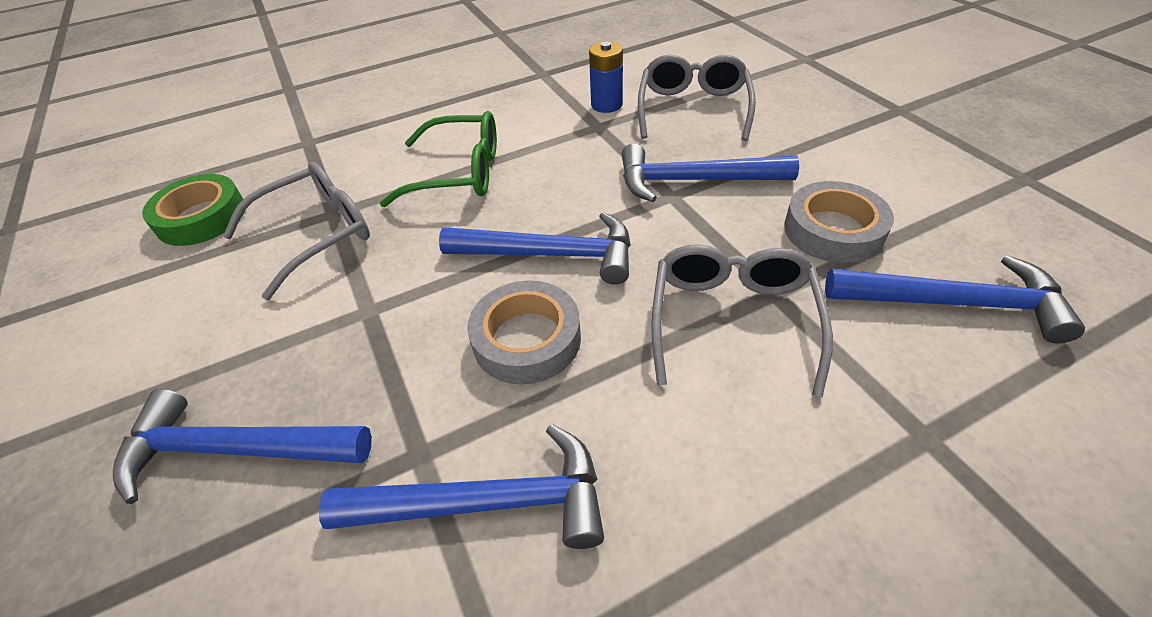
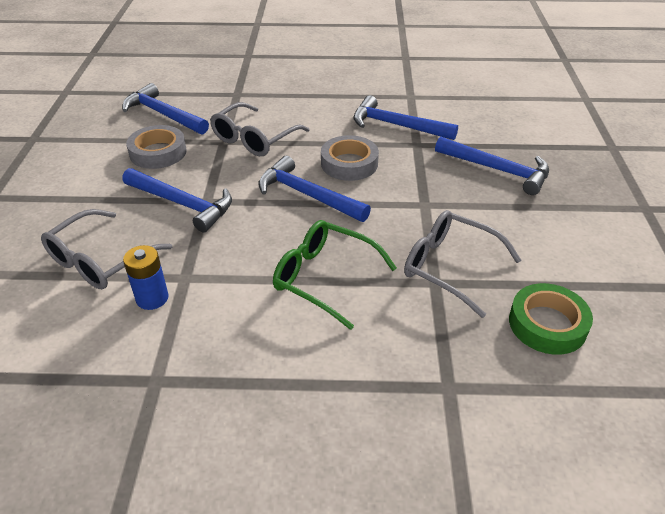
camera: 155 degrees left, 5 degrees down
grey glasses [223,162,370,300] -> grey glasses turned 45 degrees clockwise [404,210,521,318]

